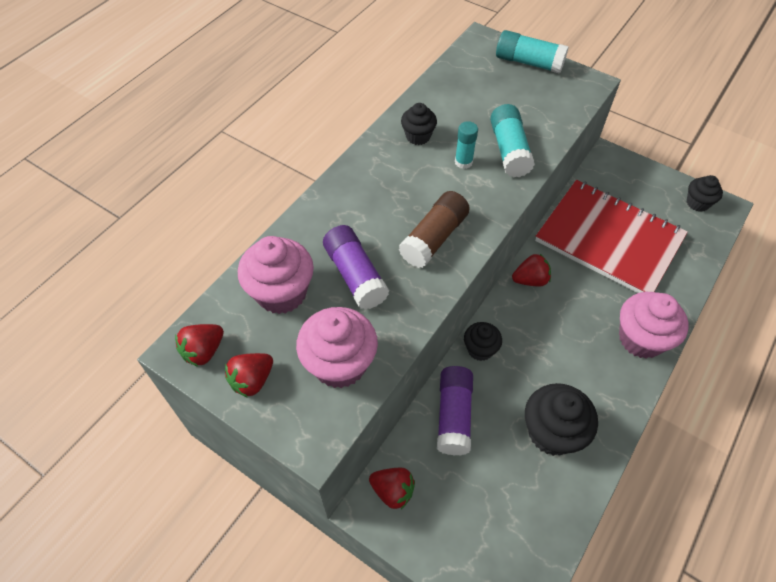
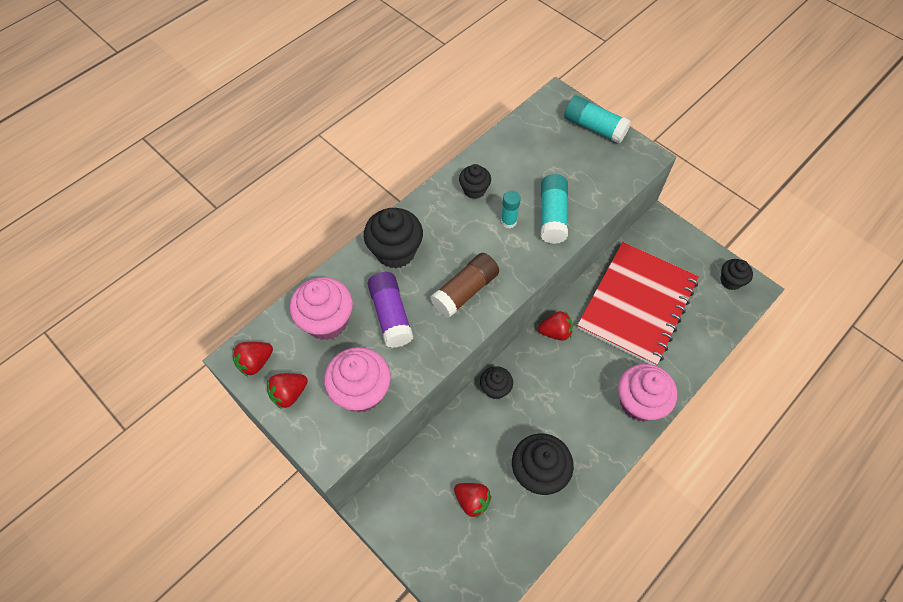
camera: 10 degrees right, 5 degrees up
red strawberry [369,468,415,509] -> red strawberry moved to [454,483,491,518]
purple glue stick [437,366,473,456] -> none
red notebook [535,180,688,293] -> red notebook turned 75 degrees clockwise [577,242,699,366]
none -> black cupcake [364,208,423,269]

